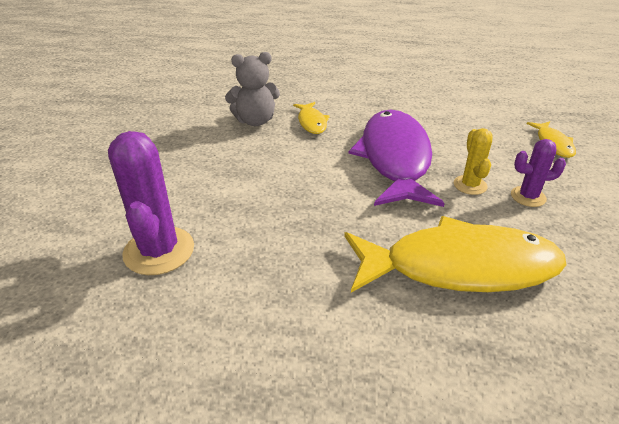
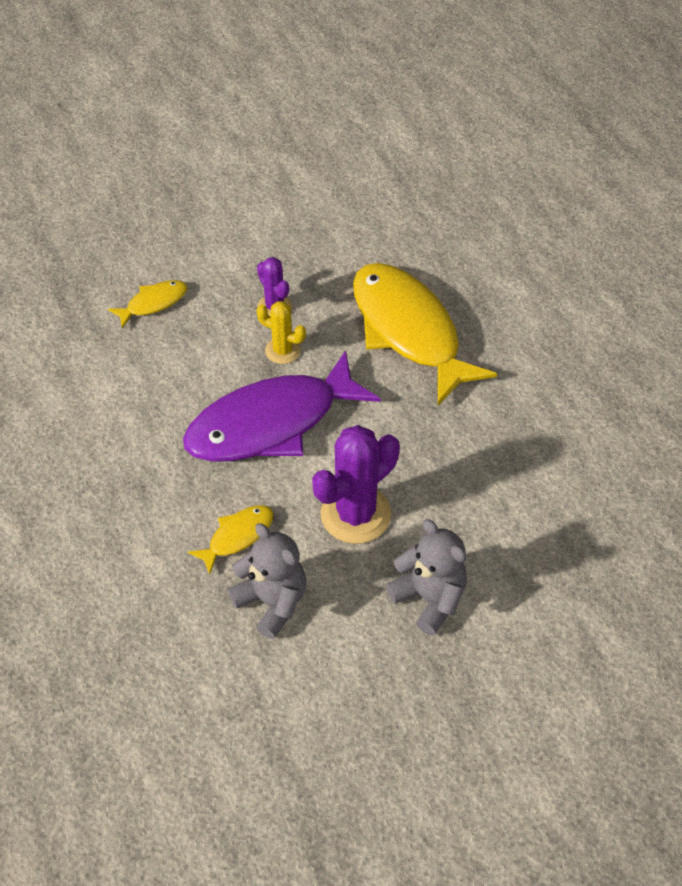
camera: 120 degrees left, 15 degrees up
purple cactus [108,131,194,275] -> purple cactus moved to [312,425,400,544]
yellow cactus [454,128,493,195] -> yellow cactus turned 60 degrees clockwise [256,301,306,364]
none -> grey teddy bear [386,519,467,635]

